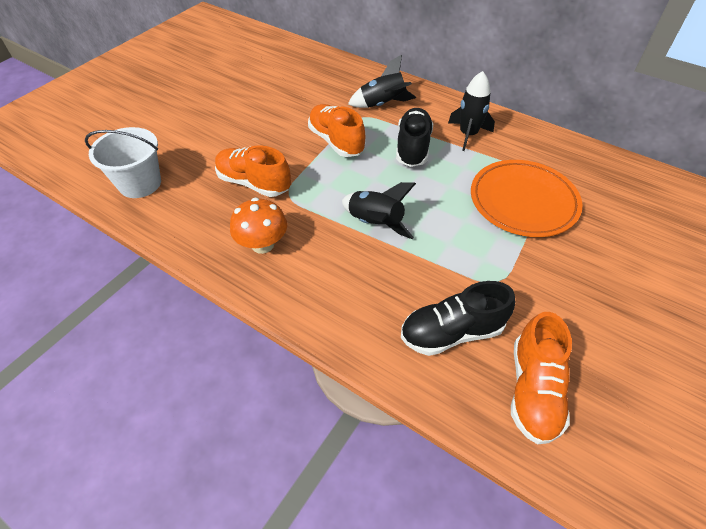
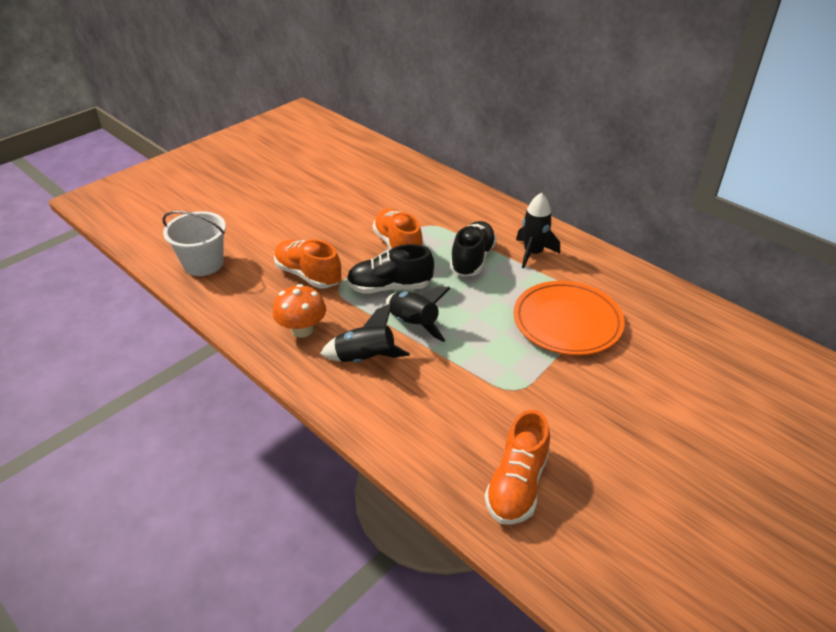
camera: 10 degrees right, 10 degrees down
black rocket [348,54,416,108] -> black rocket moved to [320,303,410,362]
black shoe [401,281,515,356] -> black shoe moved to [347,244,434,294]

